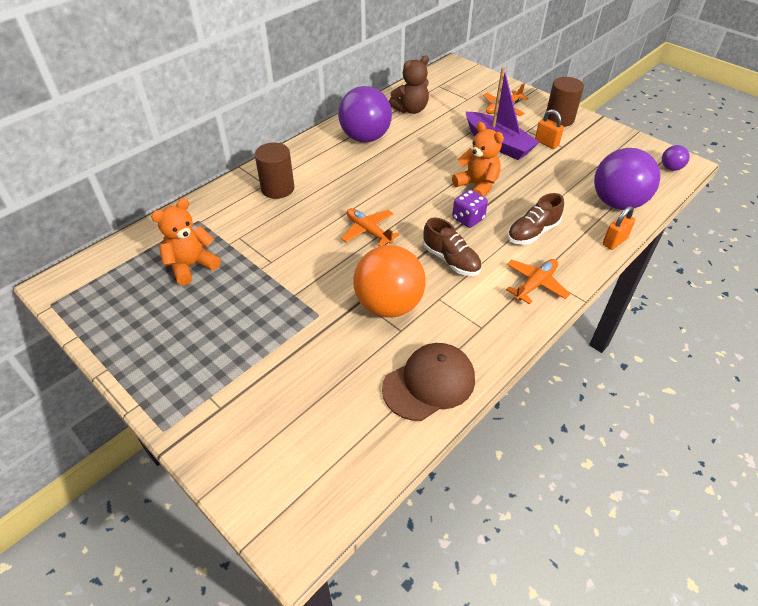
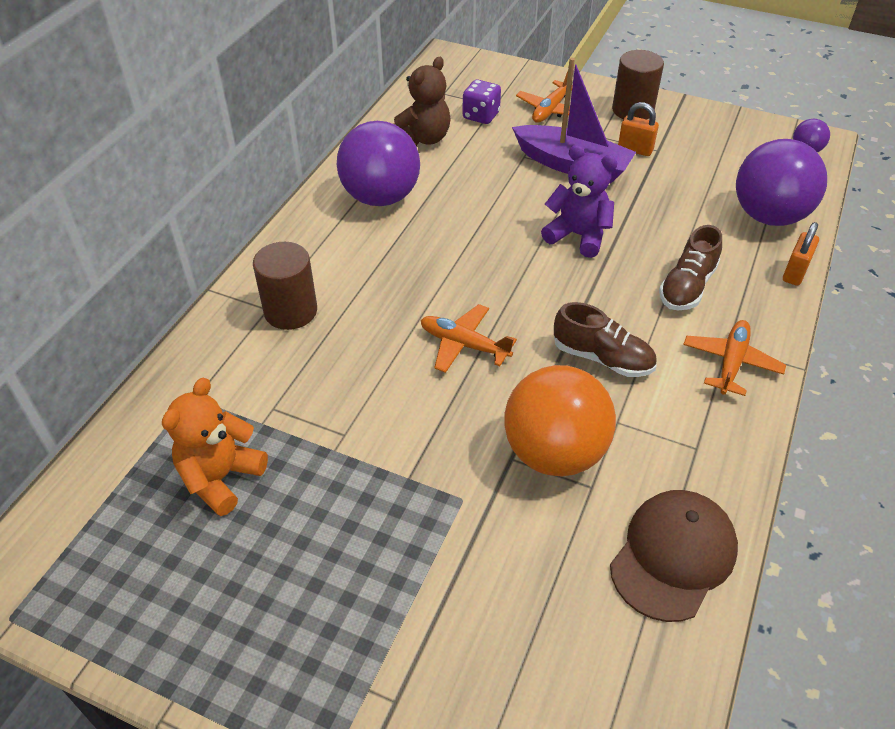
camera: 20 degrees left, 0 degrees up
orange teddy bear [452,122,504,197] -> purple teddy bear [541,145,618,258]
purple dice [452,189,488,228] -> purple dice moved to [462,80,501,124]

